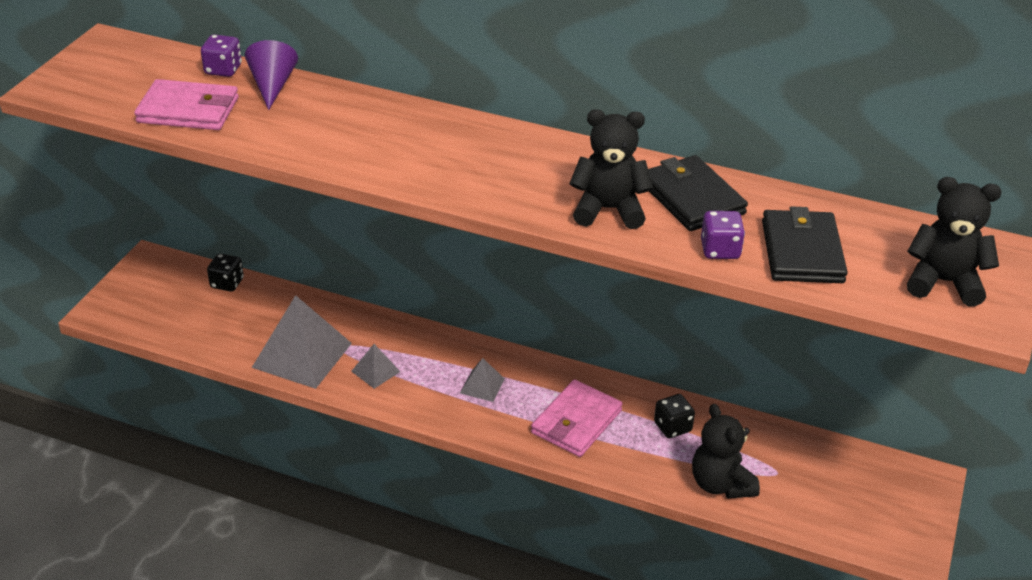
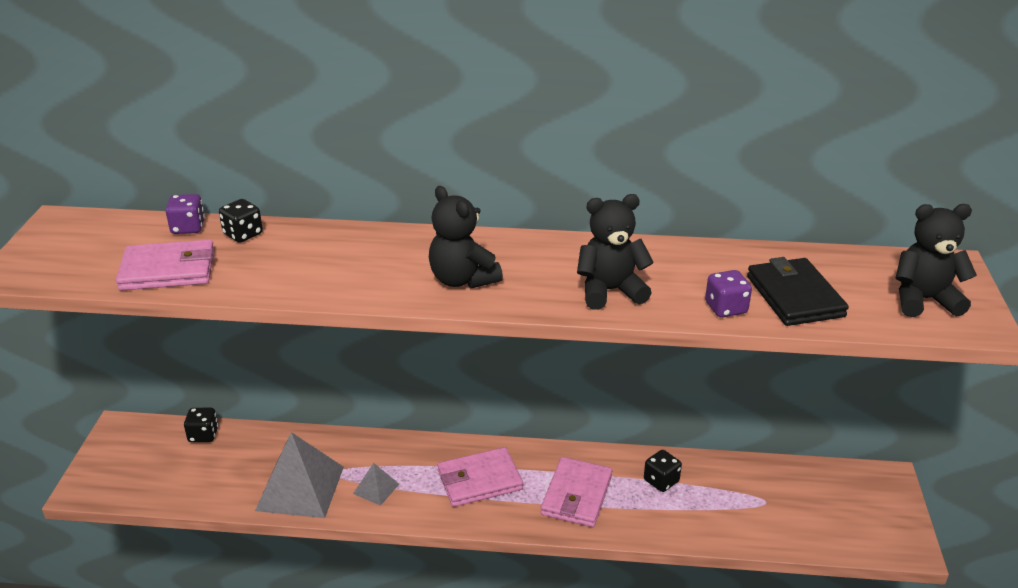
camera: 15 degrees left, 5 degrees down
purple cone [245,40,298,110] -> black dice [219,199,263,243]
grey pyramid [460,358,505,402] -> pink wallet [438,447,523,507]
black wallet [648,155,748,231] -> none
black teddy bear [692,404,760,499] -> black teddy bear moved to [429,186,503,289]

